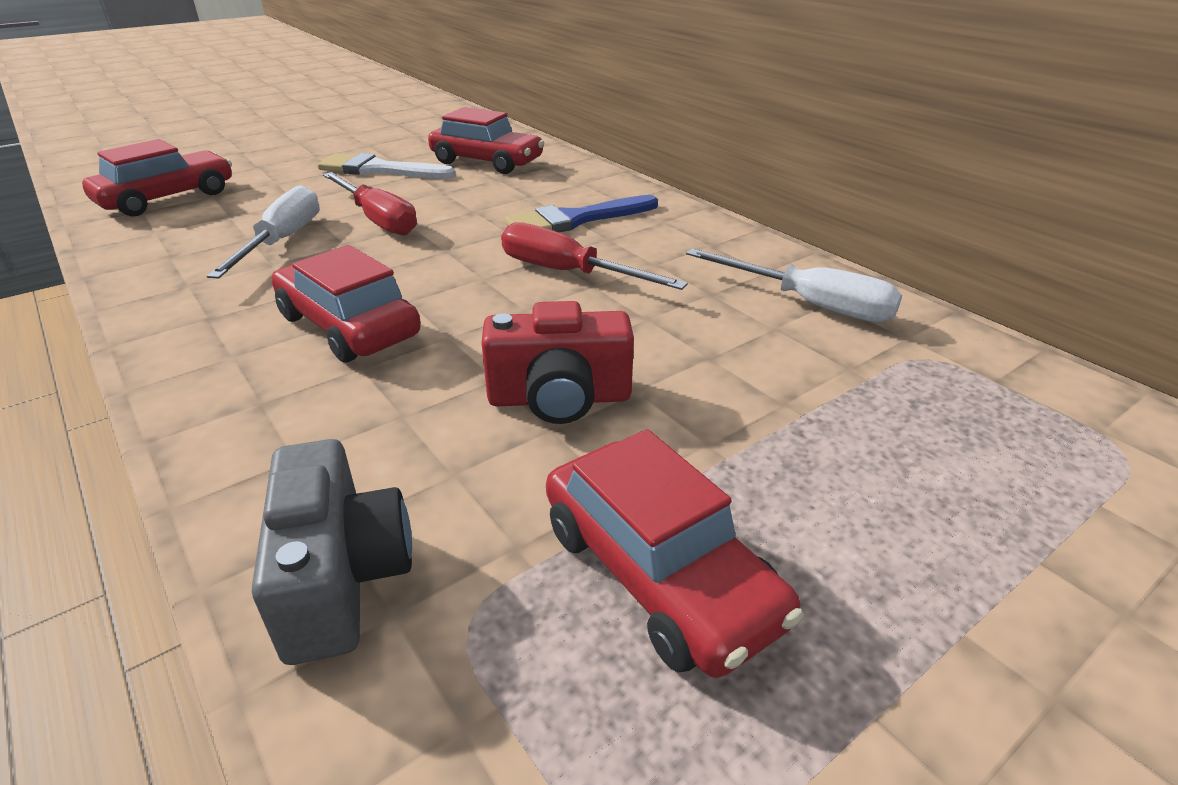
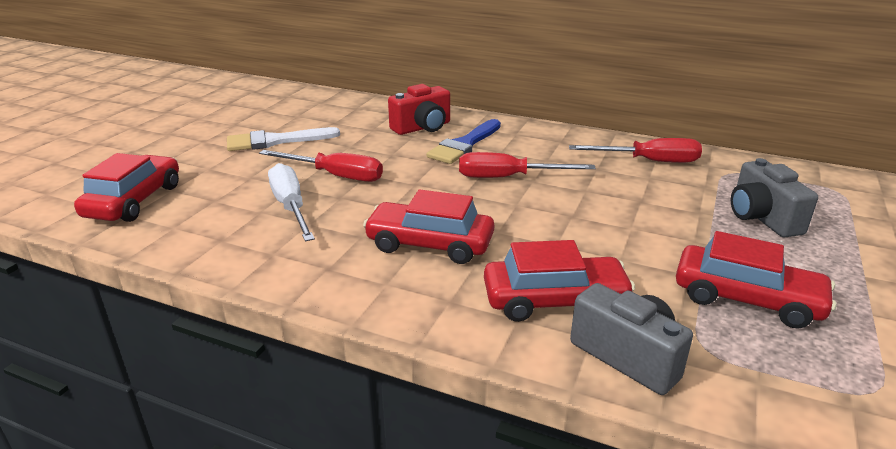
camera: 30 degrees left, 5 degrees down
red car [428,107,545,174] -> red car moved to [484,240,635,322]
red camera [481,301,634,424] -> red camera moved to [388,84,450,135]
white screwdriver [686,248,902,323] -> red screwdriver [569,138,702,163]
none -> grey camera [731,158,818,237]

